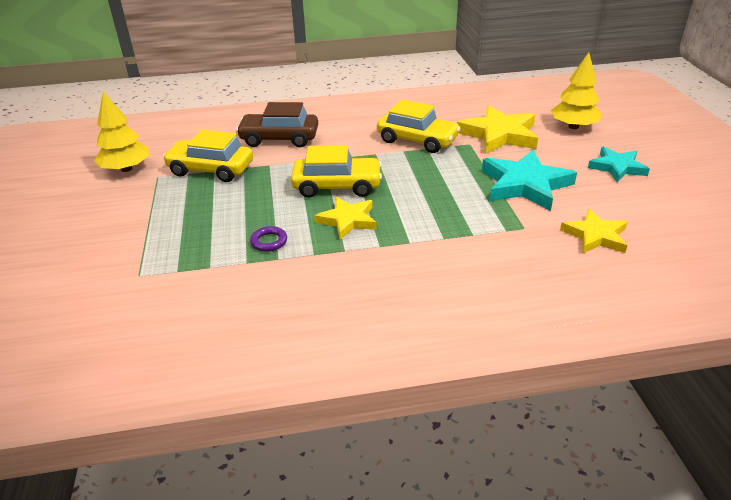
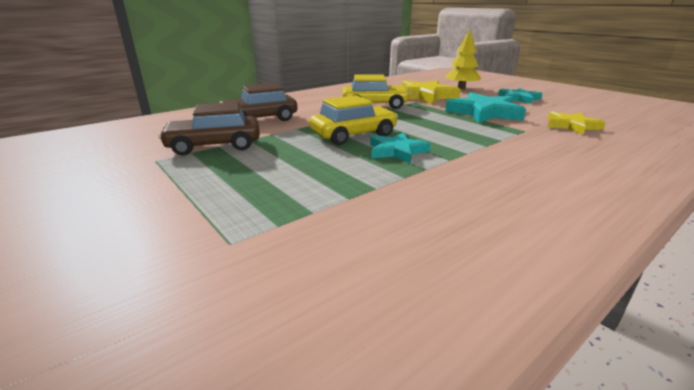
camera: 30 degrees left, 10 degrees down
yellow tree [94,91,149,172] -> none
yellow car [163,130,253,182] -> brown car [158,102,260,155]
purple ring [250,226,287,252] -> none
yellow star [314,196,377,240] -> turquoise star [370,132,430,163]

